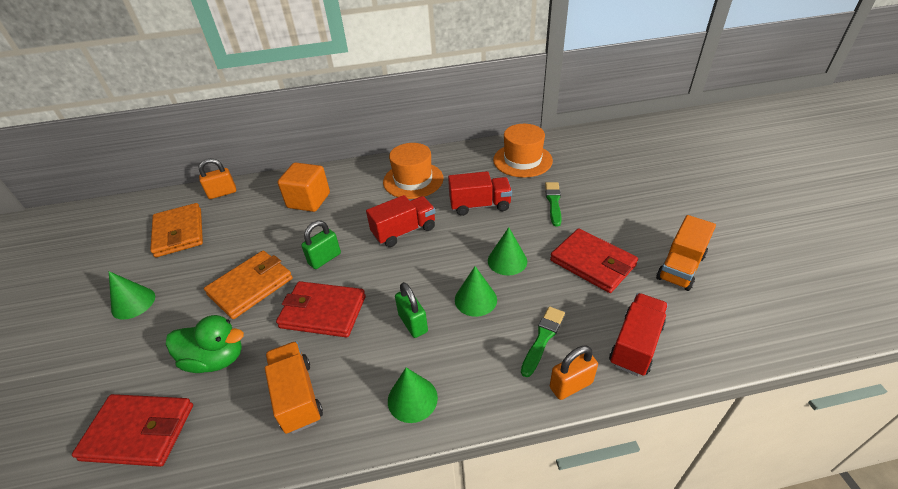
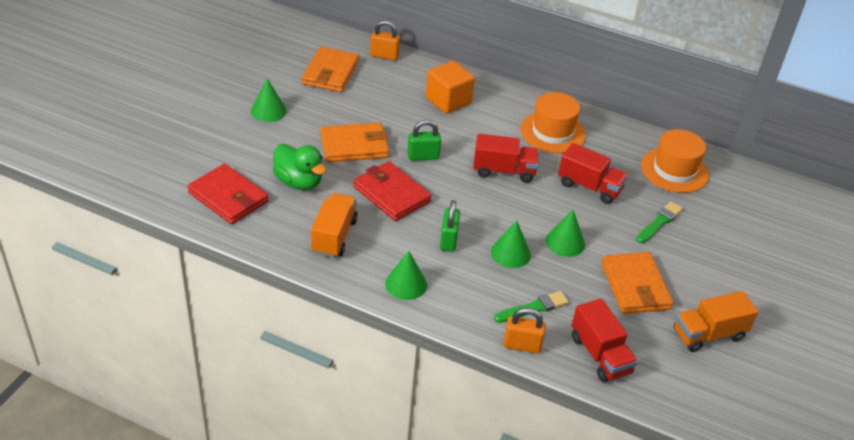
camera: 30 degrees right, 0 degrees up
red wallet [550,228,638,293] -> orange wallet [601,252,673,314]
red truck [609,293,668,376] -> red truck turned 90 degrees clockwise [571,299,638,382]

